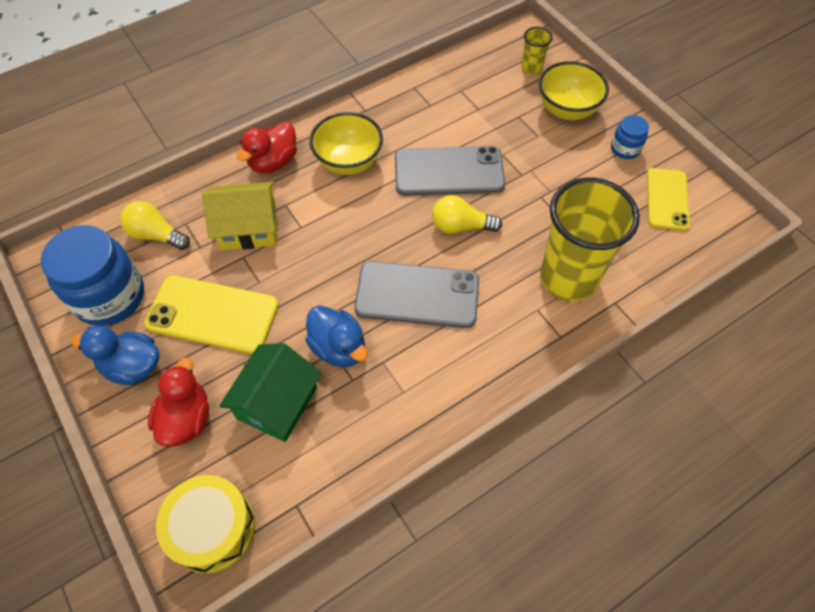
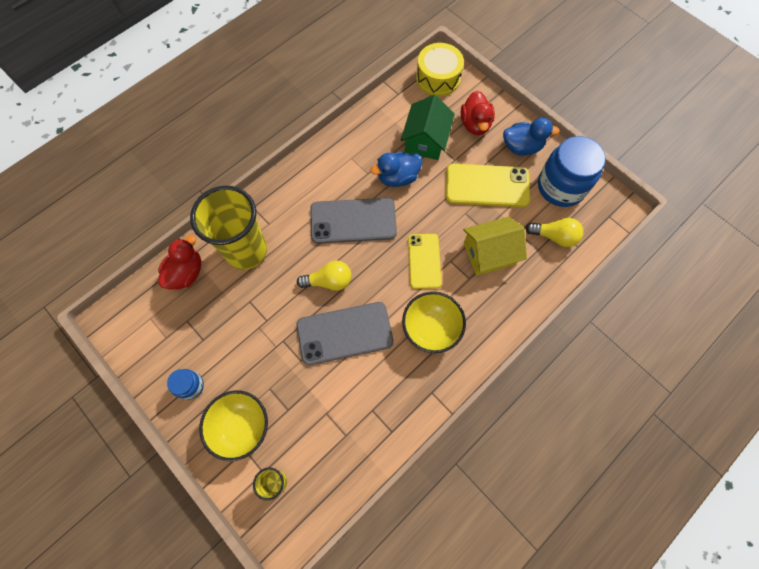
camera: 170 degrees right, 10 degrees up
red duck [237,122,297,173] -> red duck moved to [158,235,201,290]
blue duck [305,305,368,367] -> blue duck turned 60 degrees counterclockwise [370,152,423,187]
yellow phone [647,168,690,231] -> yellow phone moved to [408,234,442,289]

